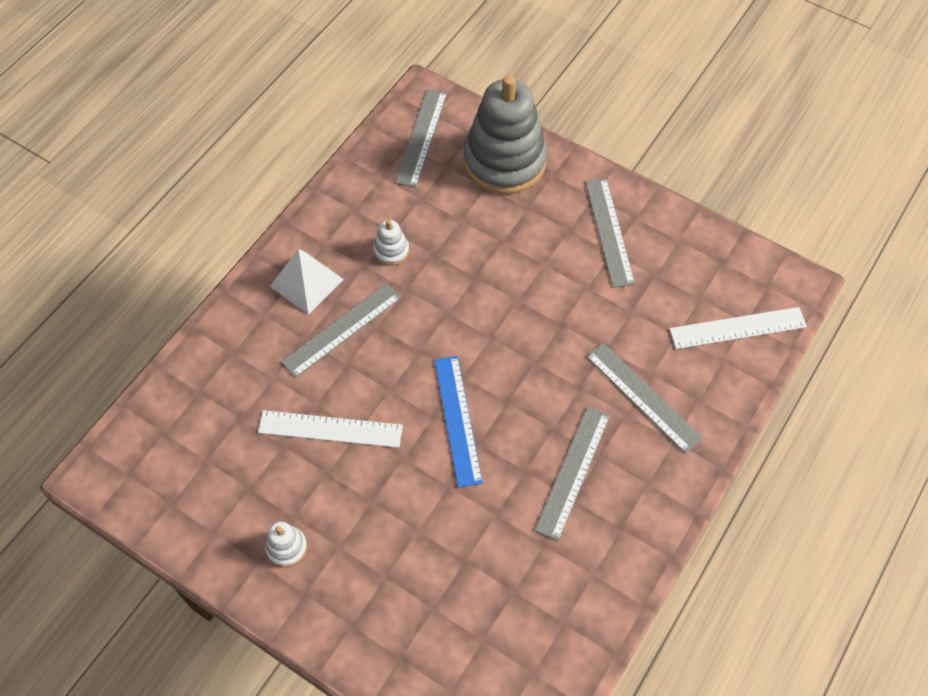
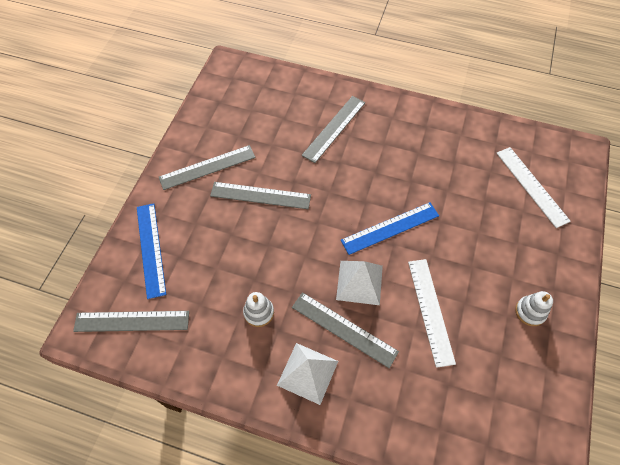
camera: 105 degrees left, 0 degrees up
grey stacking toy [463,75,547,194] -> blue ruler [137,203,166,299]
grey ruler [534,406,610,541] -> grey ruler moved to [210,182,311,209]
white ruler [669,307,807,349] -> white ruler moved to [496,147,571,228]
none -> white pyramid [336,261,383,305]

